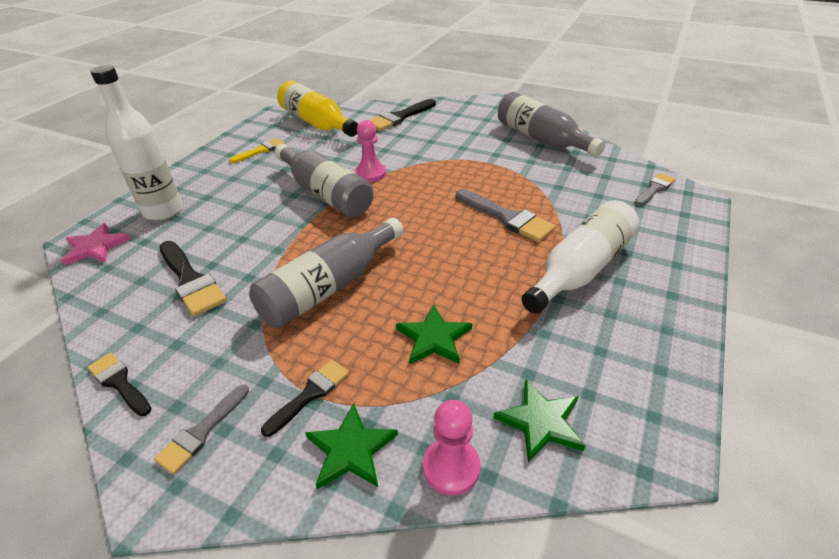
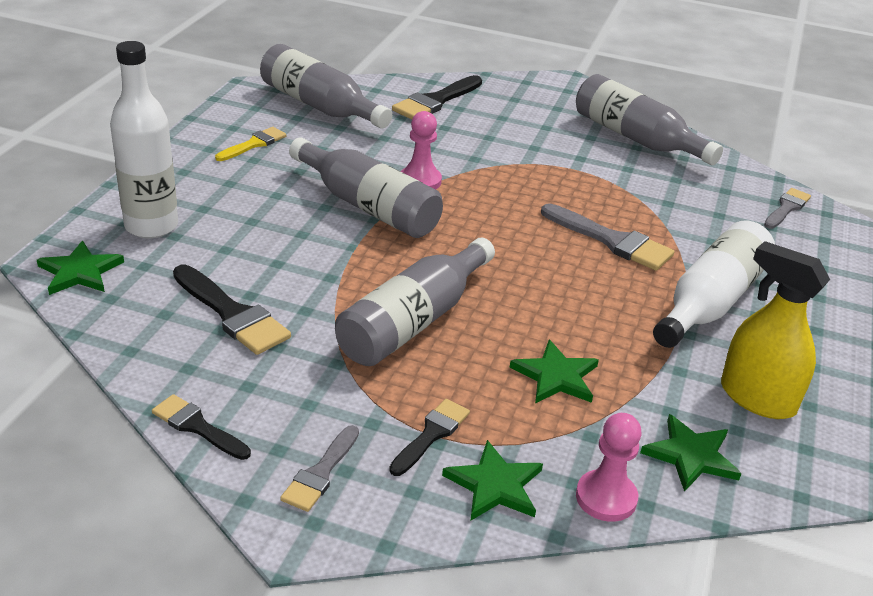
camera: 10 degrees left, 5 degrees down
pink star [61,223,131,265] -> green star [37,241,124,295]
yellow bottle [277,80,358,137] -> grey bottle [260,44,392,128]
none -> yellow spray bottle [721,241,830,419]

